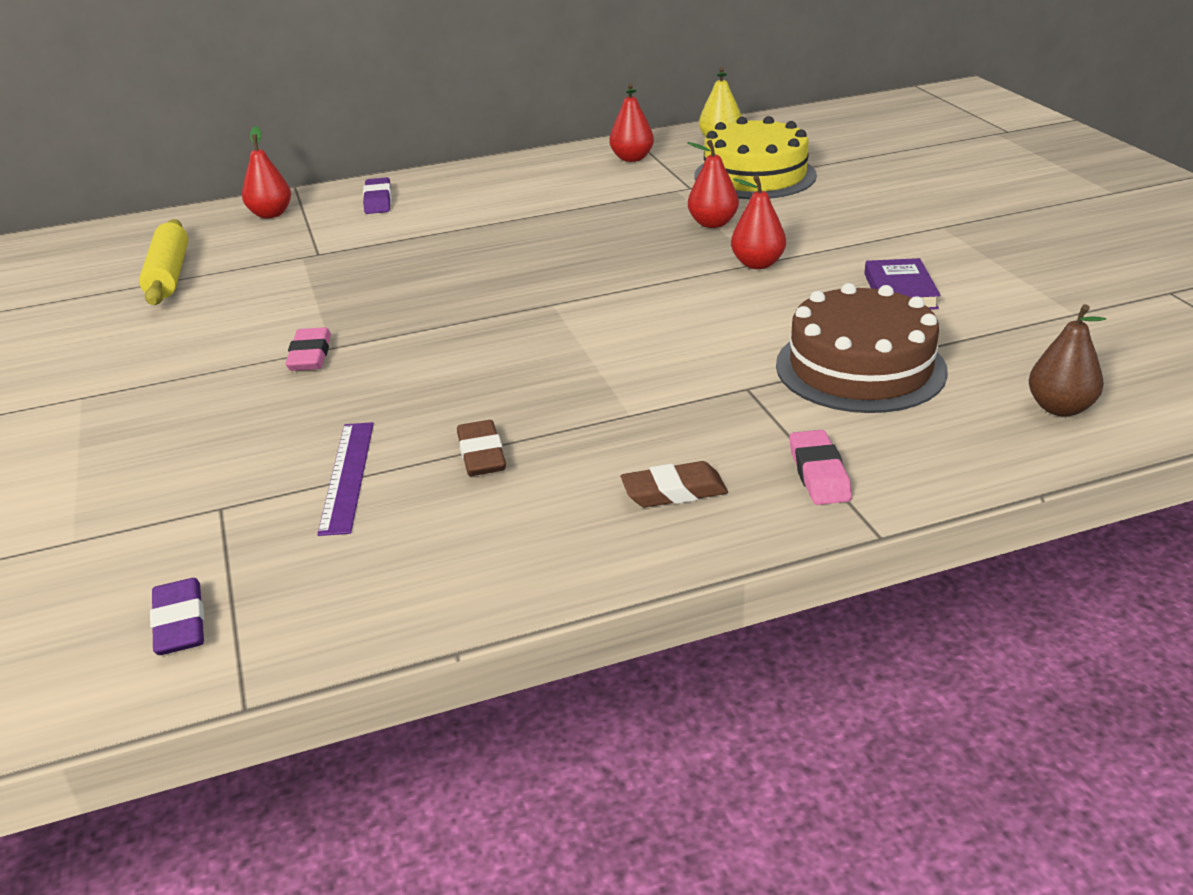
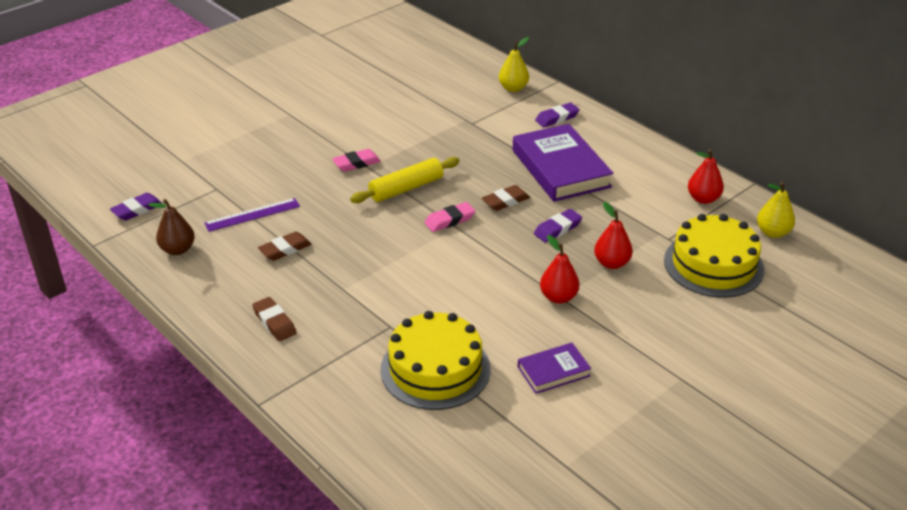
camera: 65 degrees right, 5 degrees up
yellow rolling pin [139,219,188,305] -> yellow rolling pin moved to [350,157,460,203]
red pear [242,126,291,218] -> yellow pear [499,37,529,92]
brown cake [776,283,948,413] -> yellow cake [380,311,491,410]
pink eraser [789,430,852,505] -> pink eraser moved to [424,202,475,232]
brown pear [1028,304,1106,417] -> brown pear moved to [148,199,195,255]
none -> brown eraser [482,185,530,211]
none -> purple book [513,124,613,202]
none -> purple eraser [534,209,582,243]

